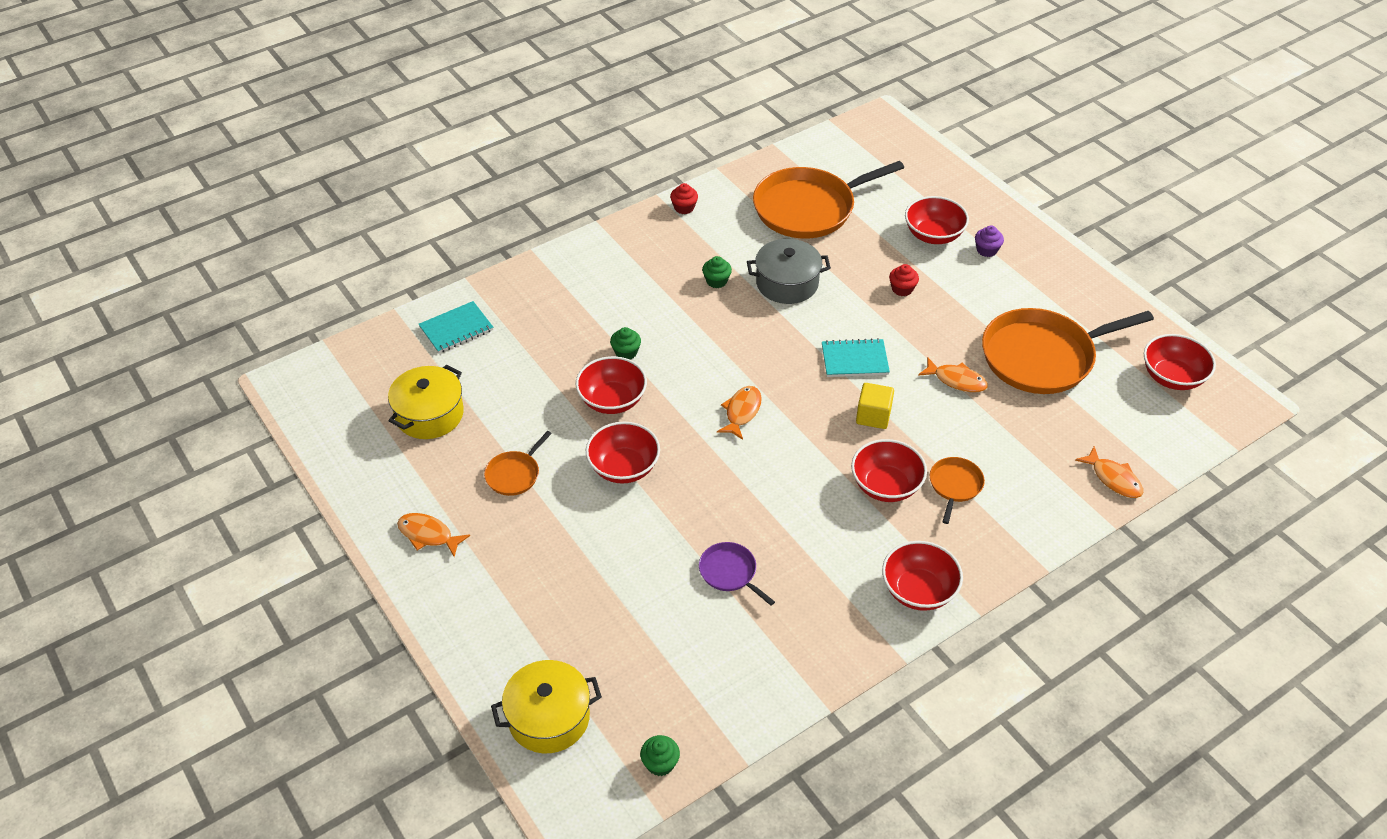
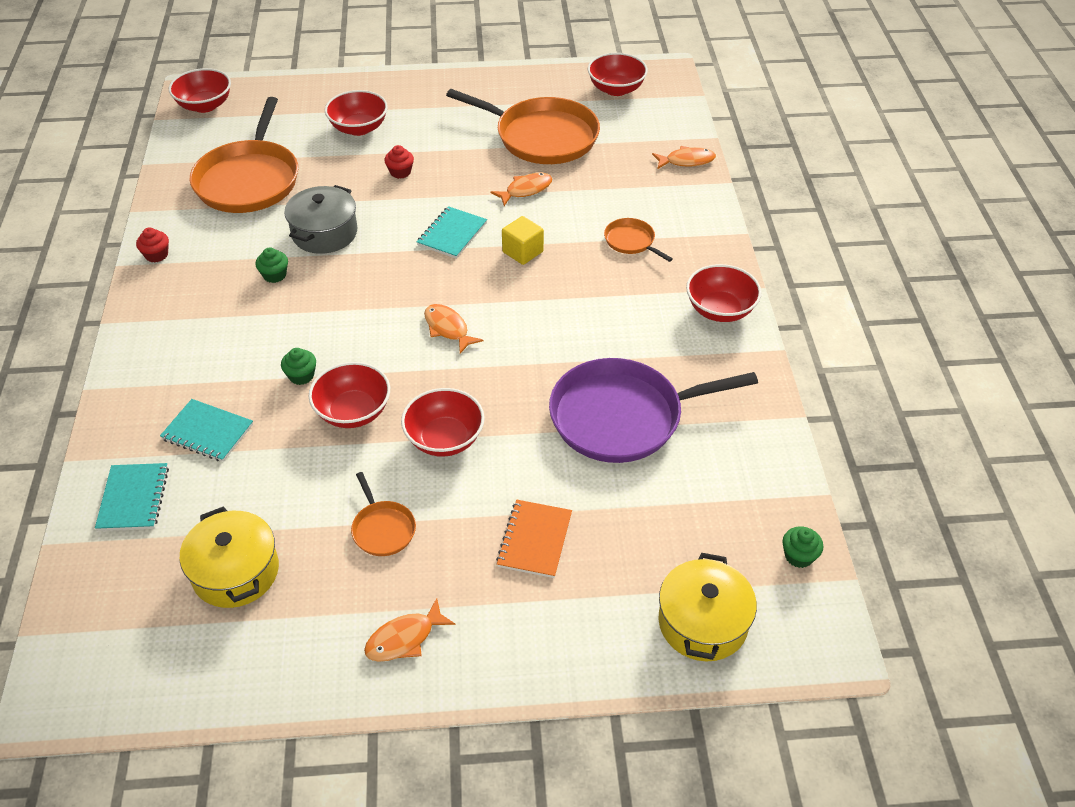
camera: 60 degrees left, 0 degrees up
purple pan [699,542,775,606] -> purple pan [549,358,758,463], size x2.22
red bowl [851,439,927,502] -> red bowl moved to [169,68,231,113]
purple cupcake [975,226,1004,257] -> none
orange pan [982,308,1154,394] -> orange pan turned 75 degrees counterclockwise [446,89,600,164]
none -> turquoise notebook [160,399,253,462]
none -> orange notebook [496,500,572,578]

